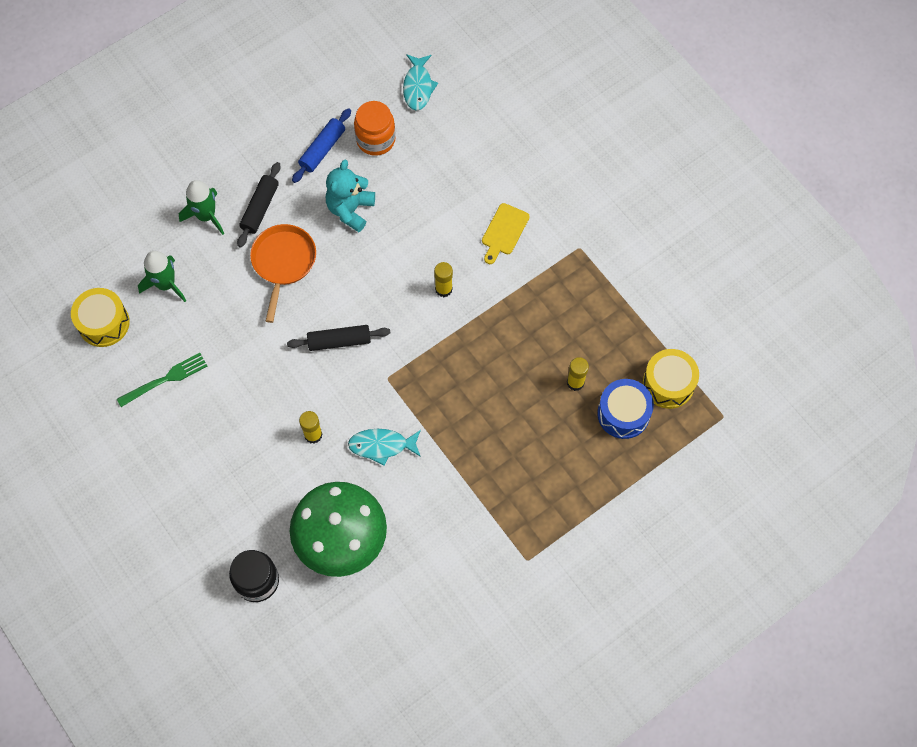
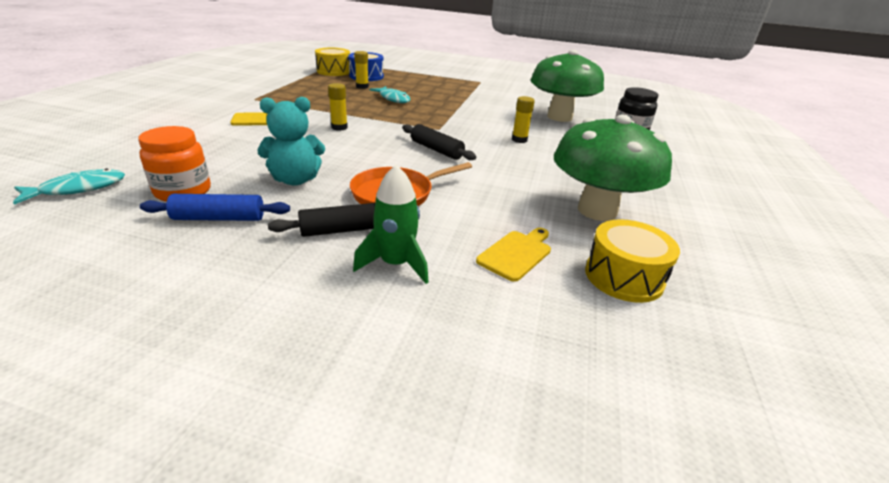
camera: 130 degrees left, 35 degrees down
green fork [117,353,207,407] -> green mushroom [554,114,672,221]
green rocket [138,251,186,302] -> yellow cutting board [476,228,551,282]
turquoise fish [348,429,421,466] -> turquoise fish moved to [369,86,411,103]

